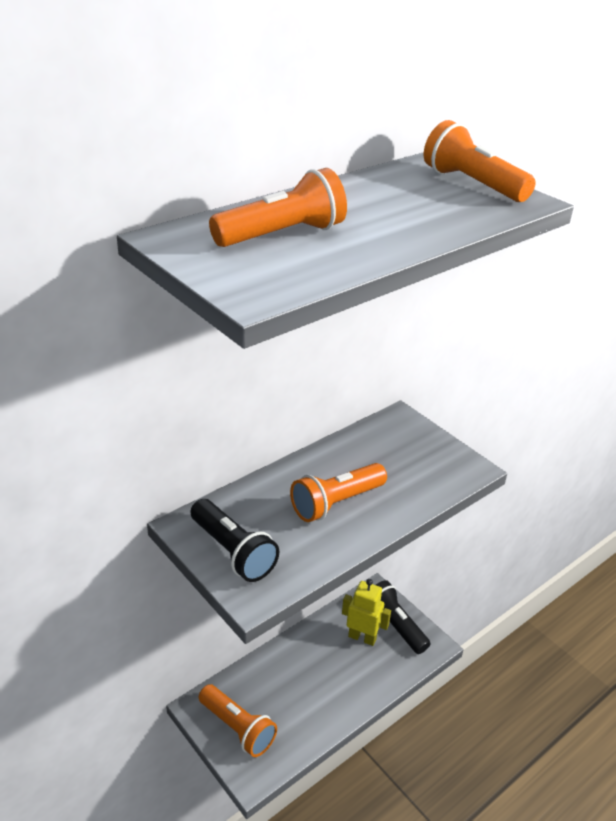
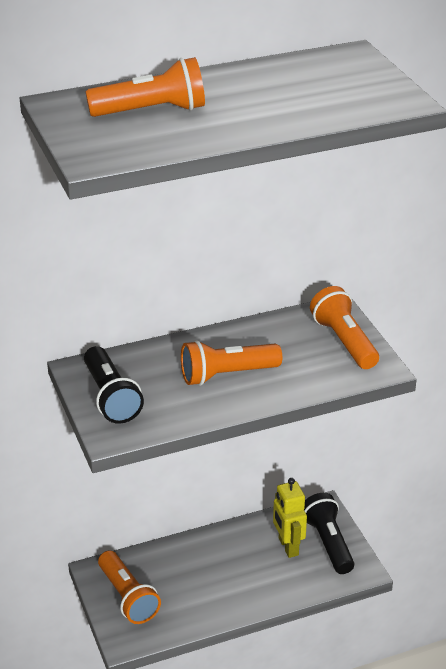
camera: 20 degrees right, 0 degrees up
yellow robot [342,579,391,646] -> yellow robot turned 150 degrees counterclockwise [273,478,307,558]
orange flashlight [424,120,536,202] -> orange flashlight moved to [310,286,379,369]

